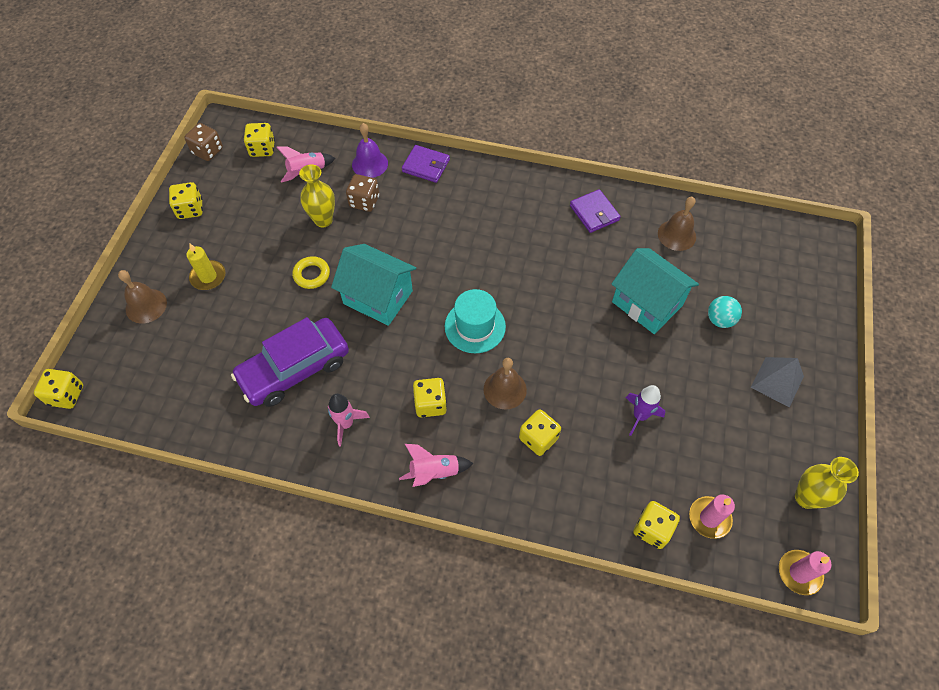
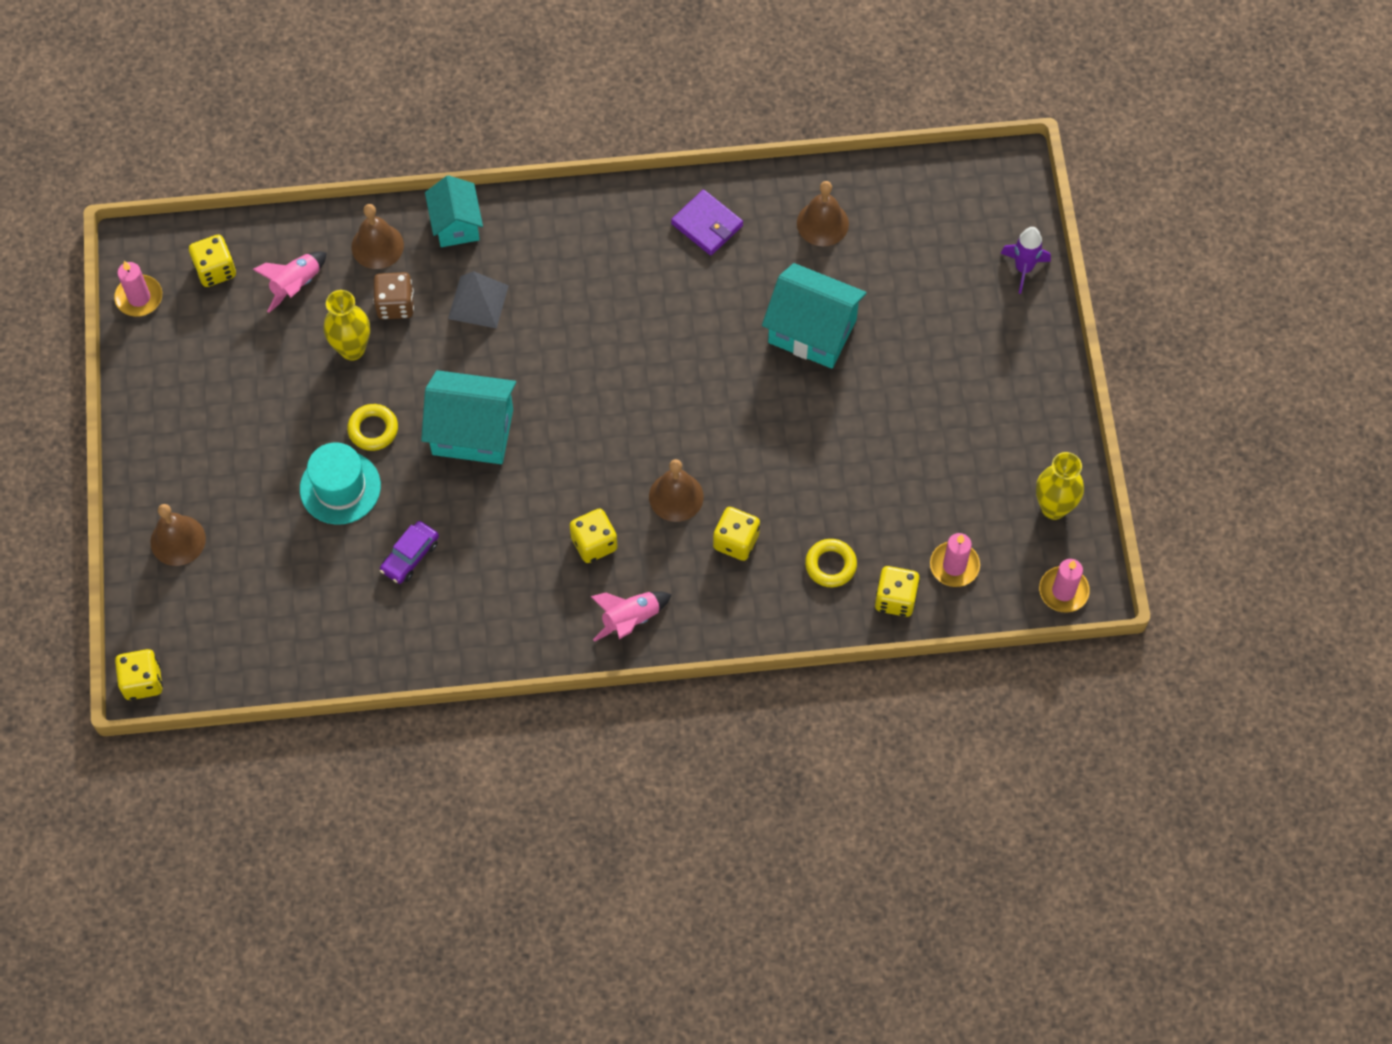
camera: 20 degrees left, 5 degrees up
yellow dice [169,182,203,219] -> none
brown dice [184,123,223,161] -> pink candle [114,261,162,317]
yellow candle [186,243,226,290] -> none
purple car [231,317,349,407] -> purple car [380,521,439,584], size x0.47
pink rocket [328,394,370,447] -> none
purple bell [352,123,388,178] -> brown bell [351,204,404,269]
purple wallet [402,145,450,183] -> turquoise house [425,175,483,247]
turquoise hat [445,289,506,353] -> turquoise hat moved to [300,442,381,525]
purple rocket [626,385,665,436] -> purple rocket moved to [1001,227,1051,294]
turquoise ball [708,296,742,328] -> none
grey pyramid [751,357,804,408] -> grey pyramid moved to [448,271,509,329]
none -> yellow ring [805,539,857,587]

